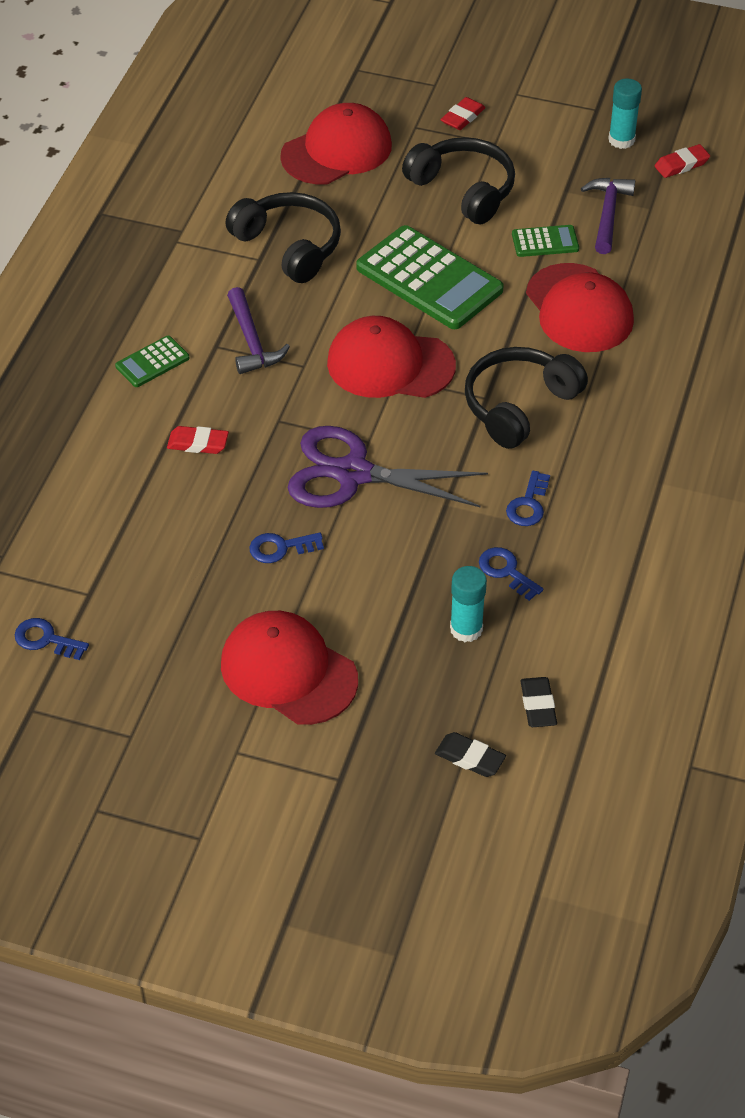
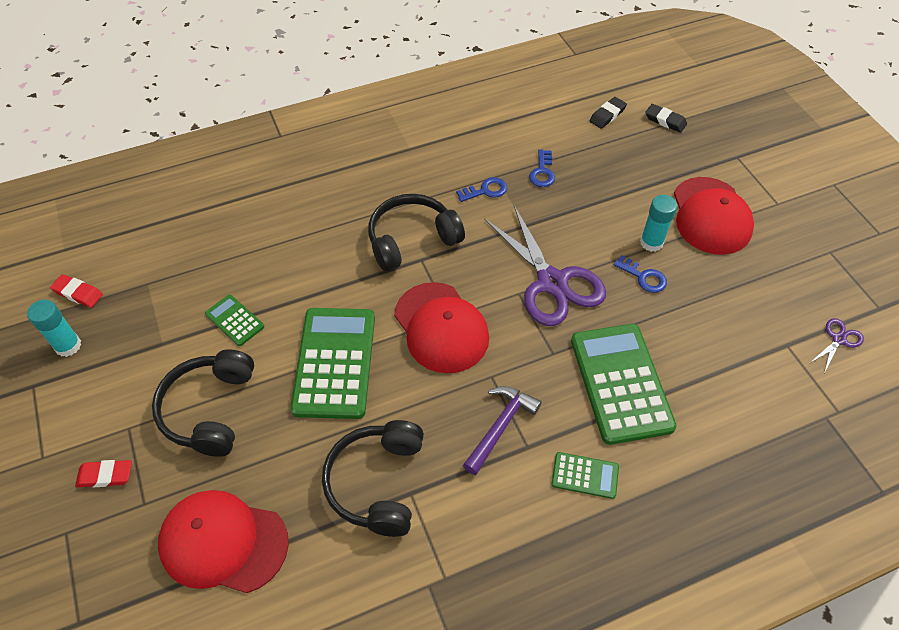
camera: 130 degrees left, 5 degrees up
blue key [15,618,89,660] -> purple scissors [810,318,864,373]
red eraser [167,426,229,454] -> green calculator [571,324,677,445]
black eraser [435,732,506,777] -> black eraser turned 45 degrees counterclockwise [645,104,687,133]
turquoise glue stick [450,566,487,642] -> turquoise glue stick moved to [640,195,677,252]
black headphones [465,347,588,449] -> black headphones turned 150 degrees clockwise [368,194,465,272]
red cap [526,263,634,352] -> none
purple hammer [581,178,635,254] -> none

